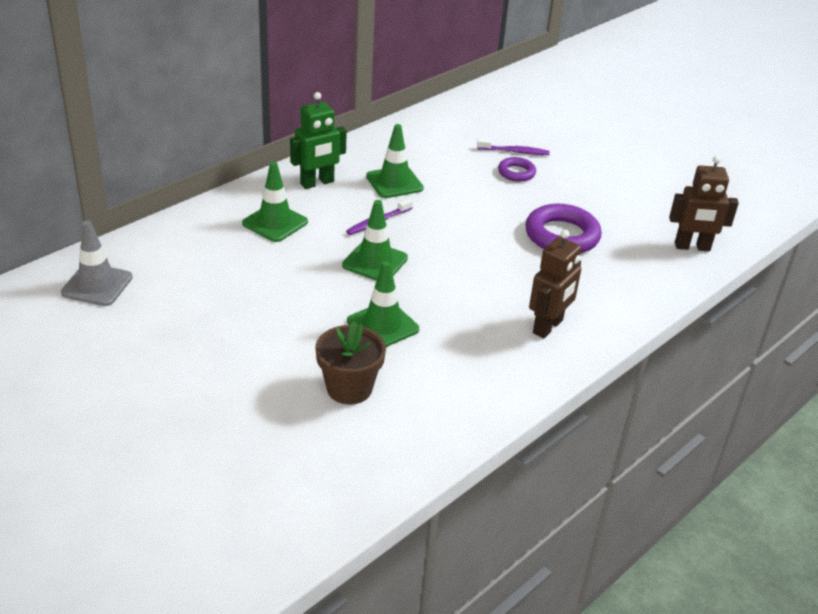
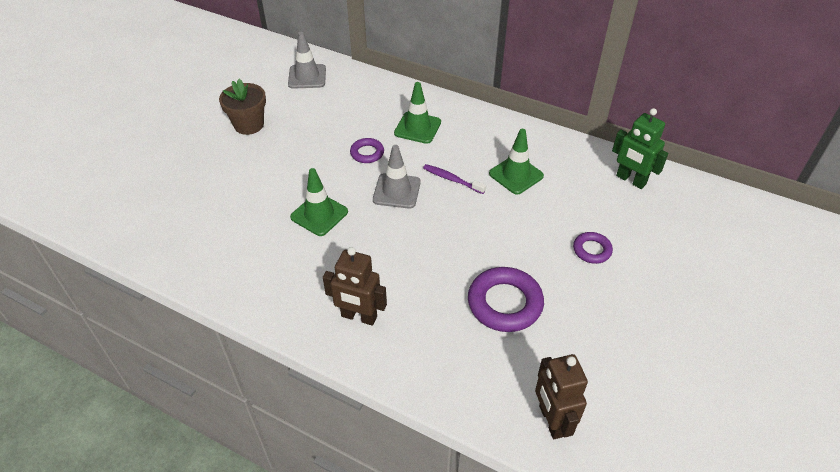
camera: 75 degrees right, 10 degrees up
green robot [290,92,347,189] -> green robot moved to [612,108,668,189]
brown flower pot [315,321,386,405] -> brown flower pot moved to [219,79,266,135]
green traffic cone [342,200,408,281] -> grey traffic cone [373,145,421,209]
purple toothbrush [477,139,550,155] -> none
none -> purple ring [350,138,384,163]

